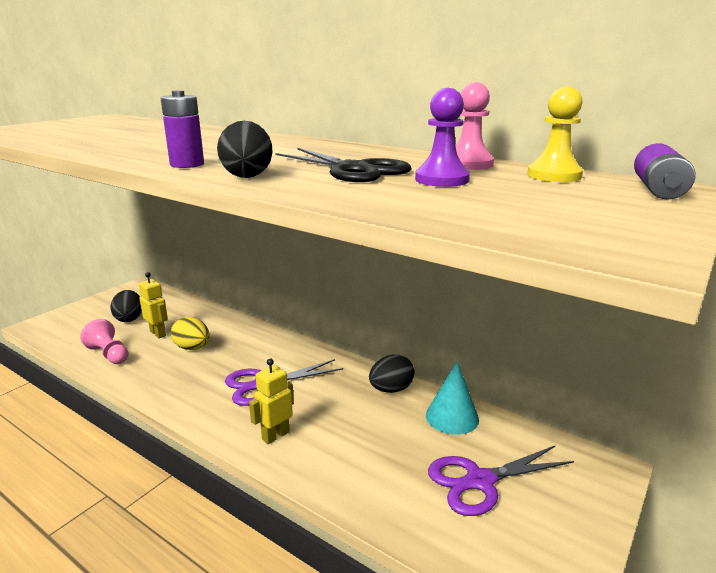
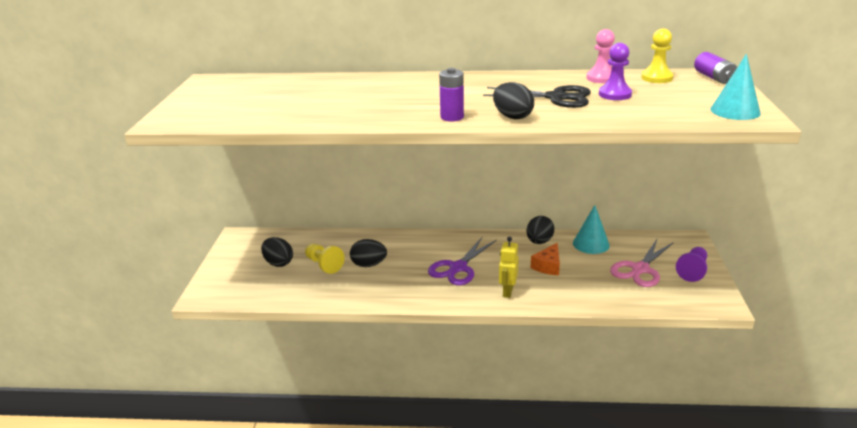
camera: 30 degrees left, 5 degrees up
pink pawn [80,319,129,364] -> none
yellow robot [139,272,168,338] -> yellow pawn [305,244,345,274]
yellow egg [171,317,210,350] -> black egg [350,239,387,267]
purple scissors [428,446,574,516] -> pink scissors [610,239,674,287]
none -> orange cheese [531,243,560,275]
none -> purple pawn [676,247,707,282]
none -> turquoise cone [710,54,761,120]

